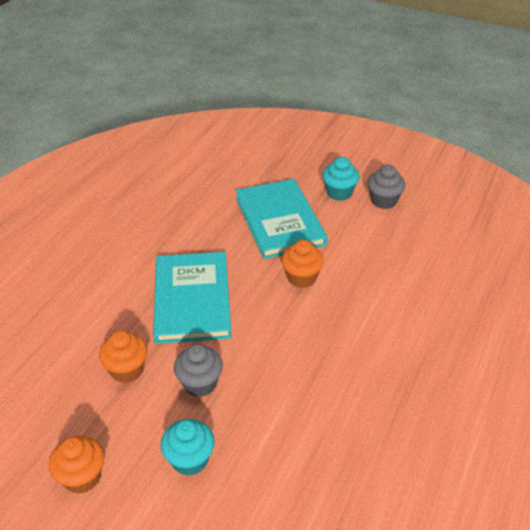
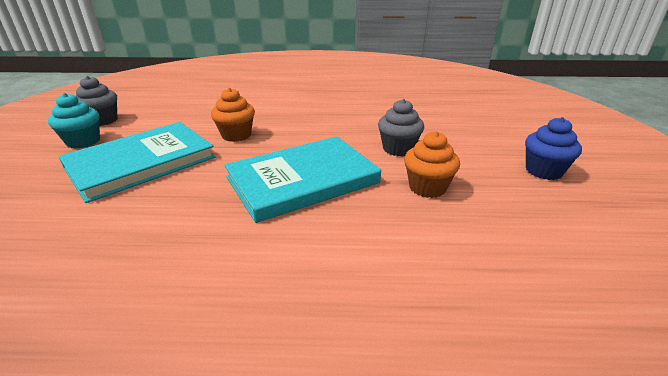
camera: 115 degrees left, 10 degrees down
orange cupcake [49,436,104,494] -> blue cupcake [525,117,582,180]
turquoise cupcake [161,419,215,476] -> none

